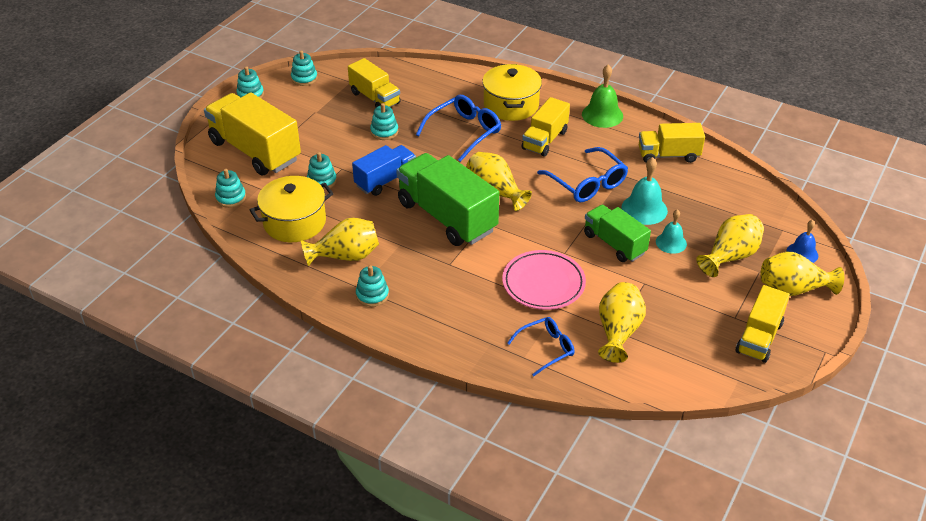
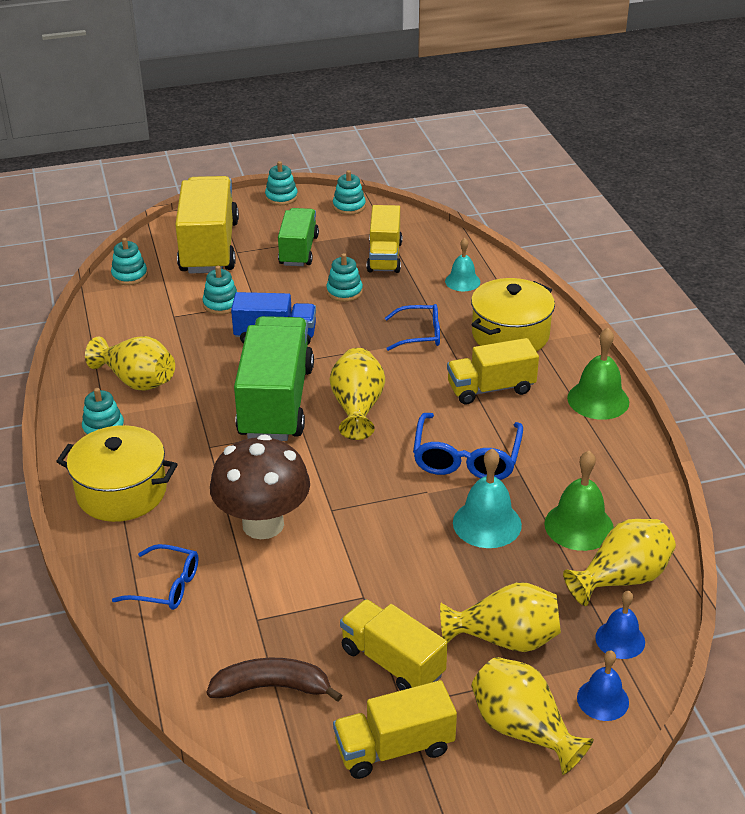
camera: 45 degrees right, 5 degrees down
yellow pot [250,176,334,242] -> yellow pot moved to [56,425,178,522]
blue glasses [416,95,501,162] -> blue glasses [385,304,440,351], size x0.65
pink plate [502,250,586,310] -> brown mushroom [210,434,310,539]
green truck [584,205,651,262] -> green truck moved to [278,208,319,266]
yellow vase [598,282,646,363] -> yellow vase moved to [563,519,676,606]
yellow truck [639,123,705,163] -> yellow truck moved to [340,599,447,691]
turquoise bell [656,209,687,254] -> turquoise bell moved to [445,238,480,292]
none -> brown banana [207,658,342,702]
none -> green bell [544,451,614,551]
none -> blue bell [595,591,645,659]

